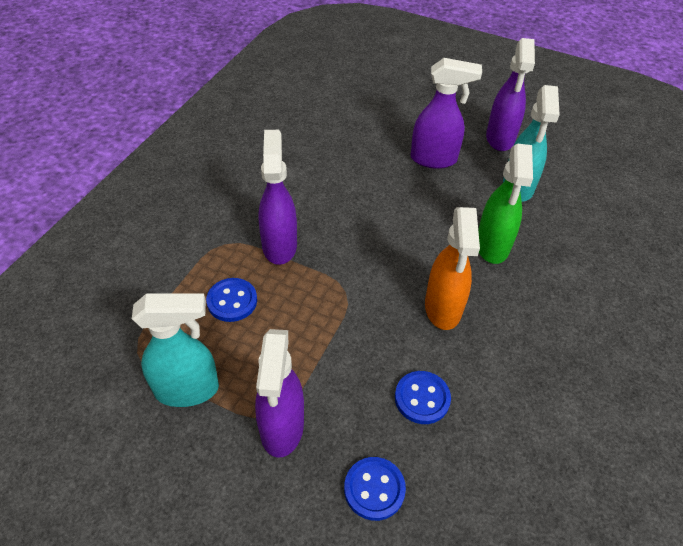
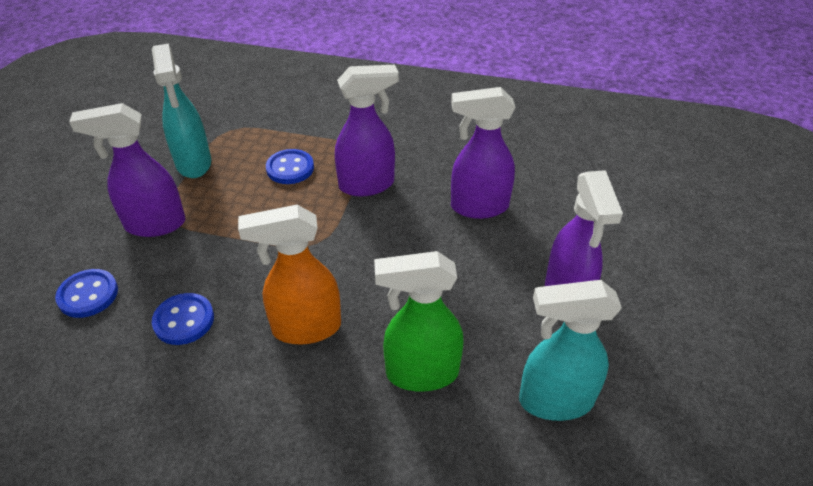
camera: 80 degrees right, 5 degrees down
purple spray bottle [486,38,535,151] -> purple spray bottle moved to [451,87,515,219]

